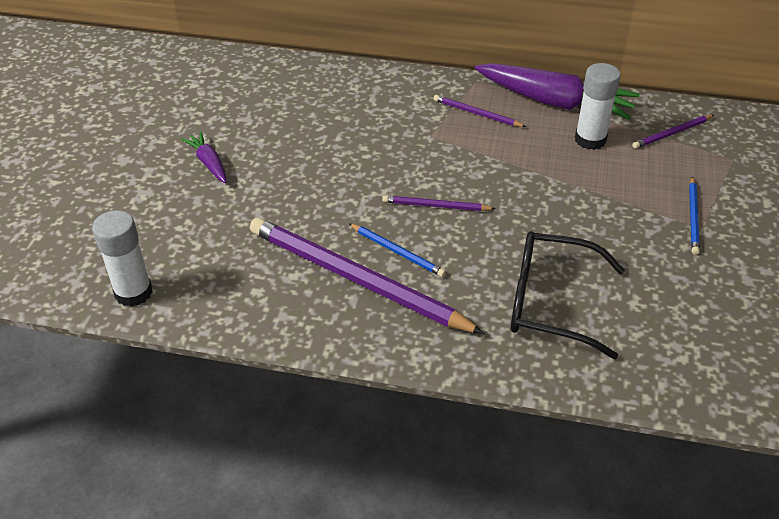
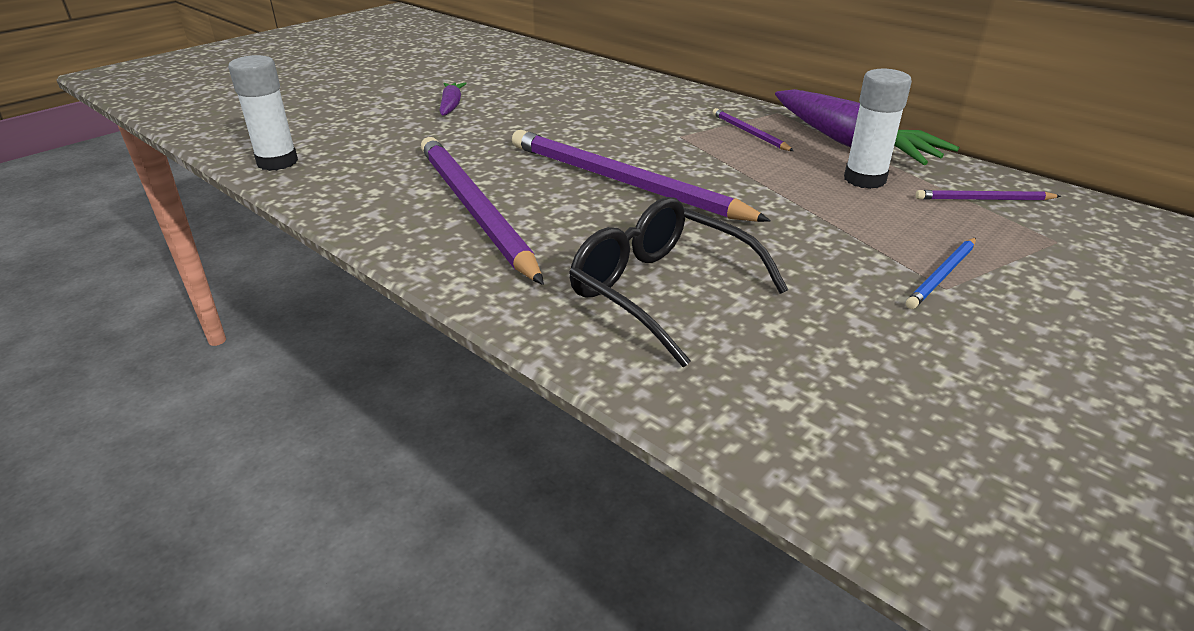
camera: 30 degrees right, 10 degrees down
blue pencil [349,223,446,277] -> none
purple pencil [382,195,495,211] -> purple pencil [512,130,771,222], size x2.24

